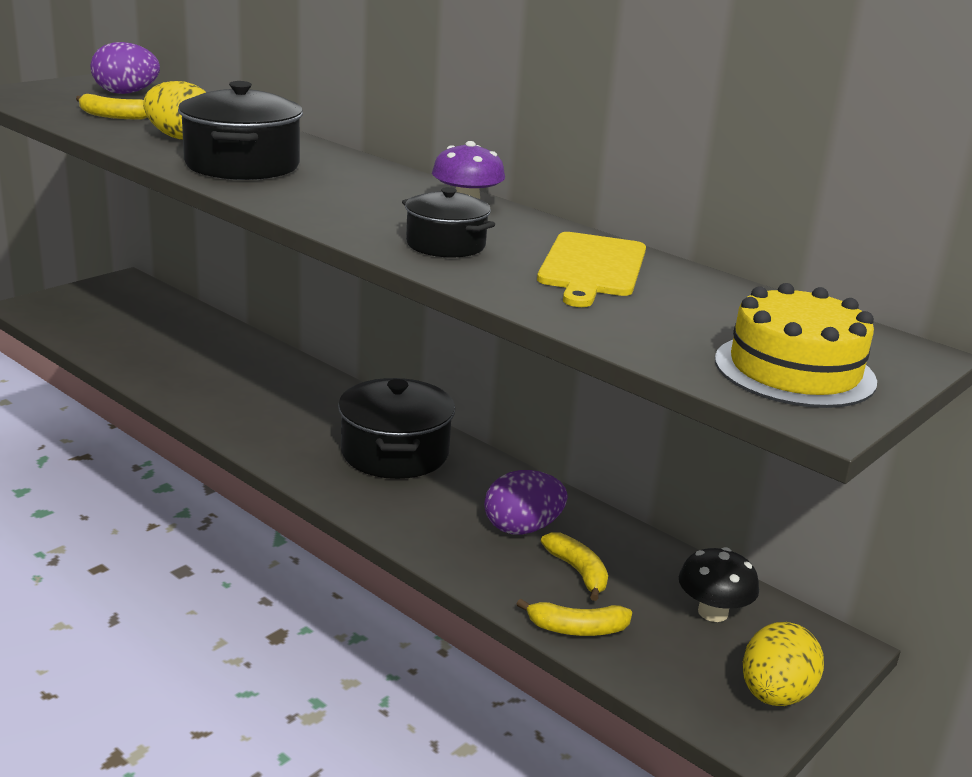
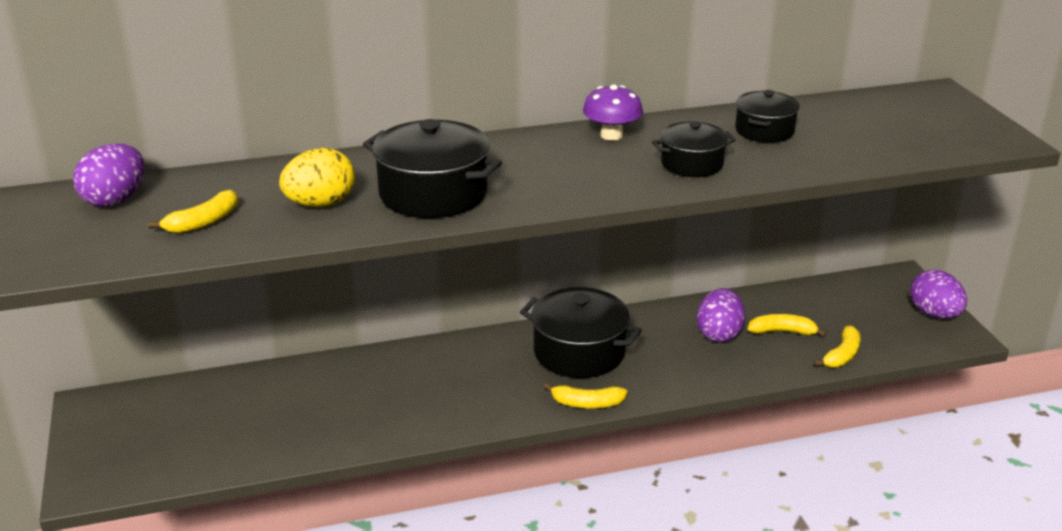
camera: 55 degrees left, 5 degrees up
yellow cutting board [537,232,646,307] -> black pot [735,90,800,143]
black mushroom [679,547,759,622] -> none
yellow cake [715,283,877,408] -> none
yellow egg [743,622,824,706] -> purple egg [910,270,967,319]
none -> yellow banana [544,383,628,408]

